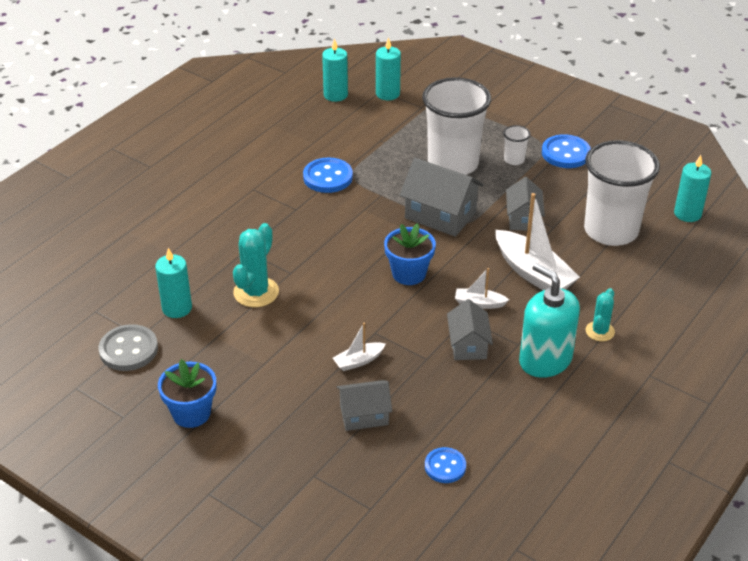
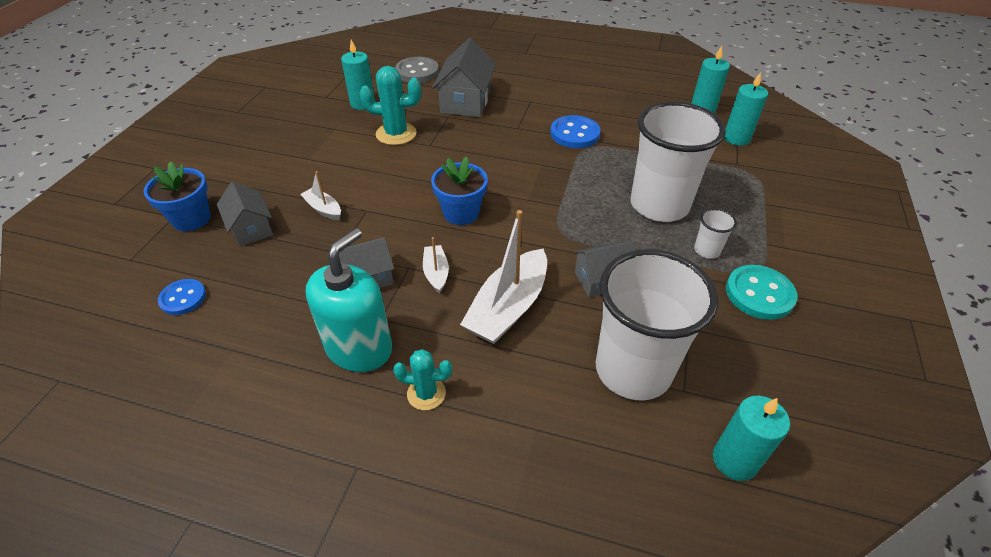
camera: 70 degrees right, 5 degrees up
grey button [98,324,158,371] -> grey button moved to [395,57,439,83]
blue flower pot [158,359,216,428] -> blue flower pot moved to [143,162,211,231]
grey house [399,158,484,237] -> grey house moved to [432,38,496,117]
blue button [542,134,591,168] -> turquoise button [726,265,797,320]

